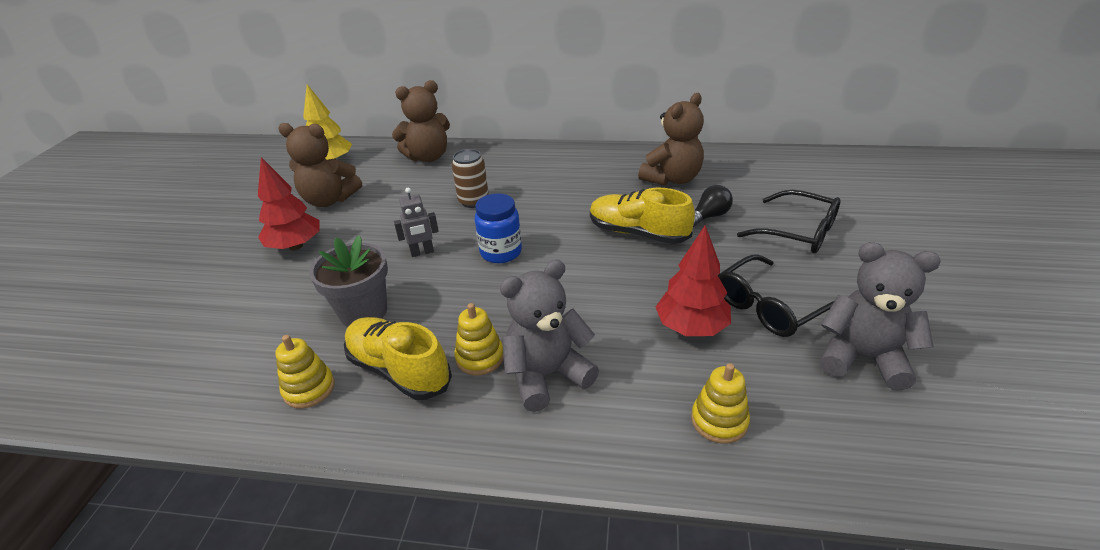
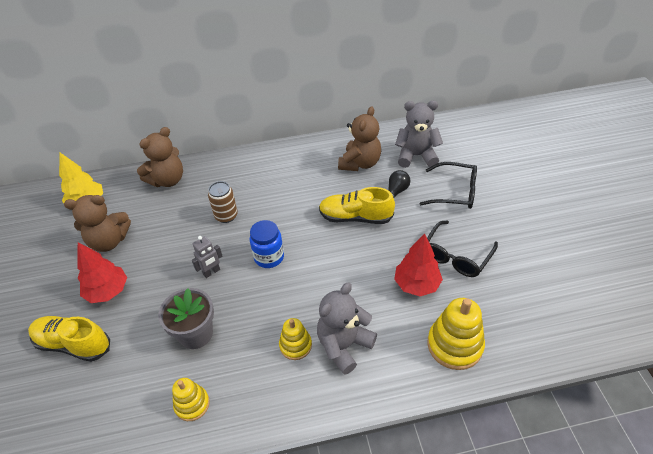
camera: 20 degrees left, 10 degrees up
yellow shoe [344,317,452,400] -> yellow shoe moved to [28,316,110,362]
yellow stacking toy [691,363,750,444] -> yellow stacking toy [427,298,485,370], size x1.66
grey teddy bear [820,242,941,391] -> grey teddy bear moved to [395,101,443,168]

